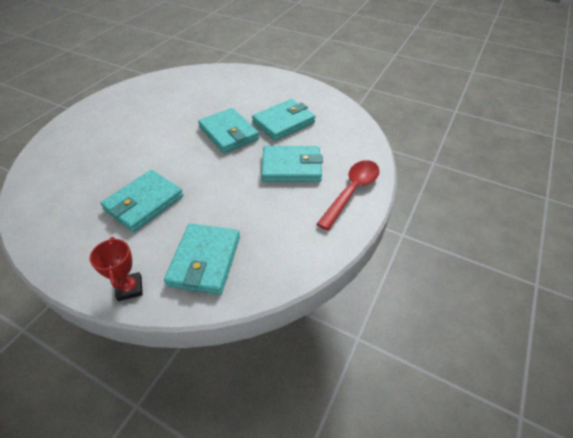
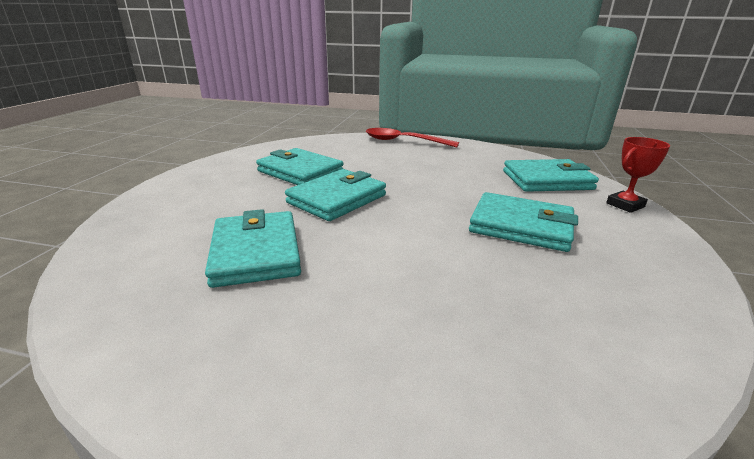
camera: 105 degrees left, 20 degrees down
turquoise wallet [261,146,323,182] -> turquoise wallet moved to [205,209,301,288]

